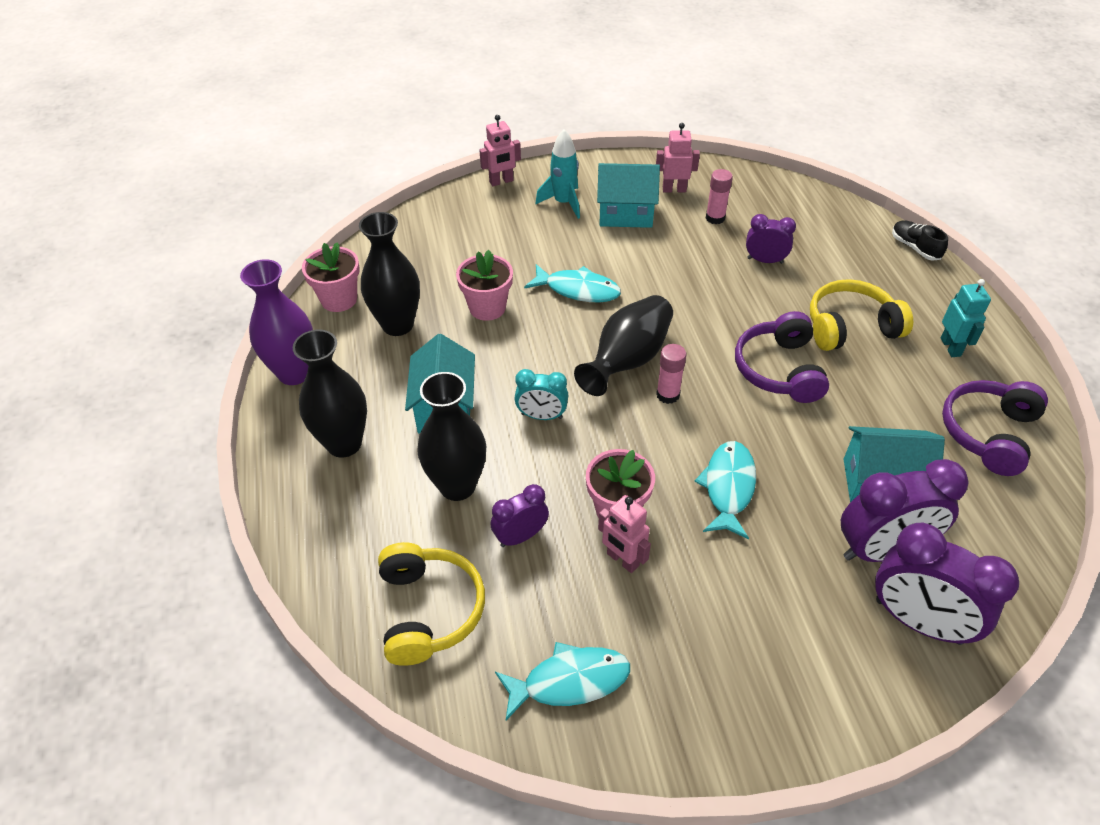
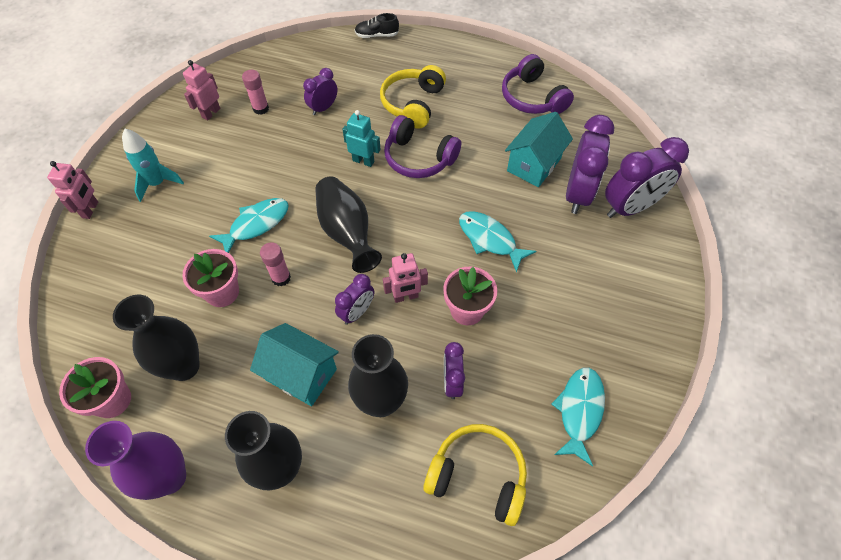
camera: 60 degrees left, 10 degrees up
turquoise clock [515,369,569,420] -> purple clock [335,274,374,325]
turquoise house [597,163,660,228] -> none
pink robot [598,495,651,573] -> pink robot moved to [383,253,428,303]
pink glue stick [656,344,686,404] -> pink glue stick moved to [260,242,291,287]
turquoise robot [941,279,991,357] -> turquoise robot moved to [342,110,381,167]

